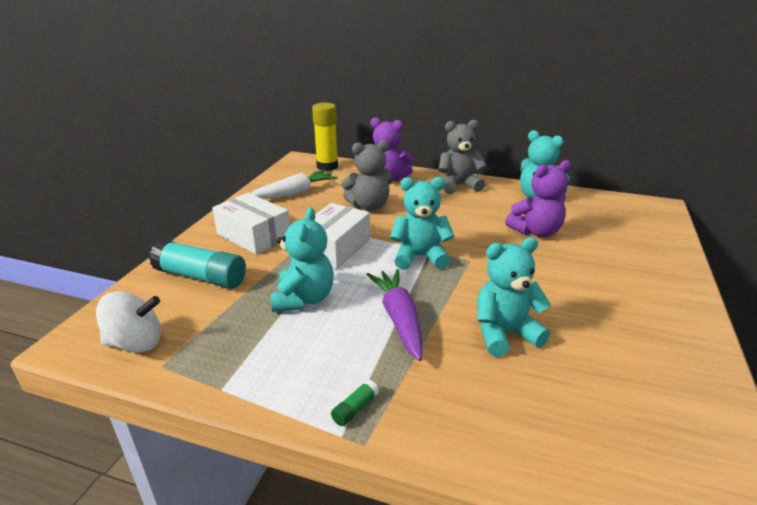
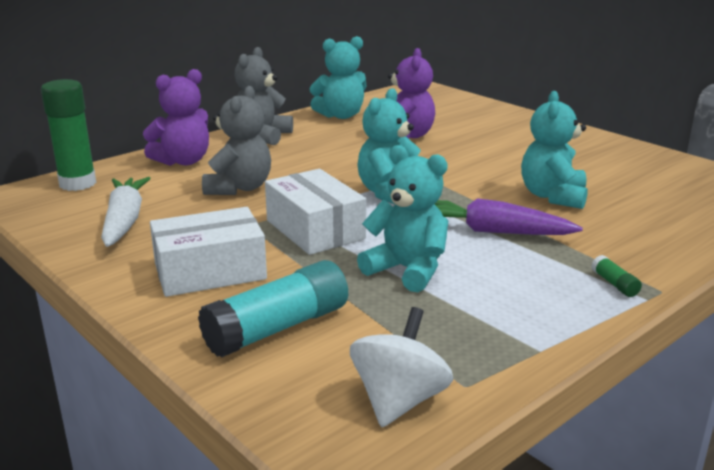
camera: 60 degrees left, 5 degrees down
yellow glue stick [312,103,338,171] -> green glue stick [41,79,96,191]

